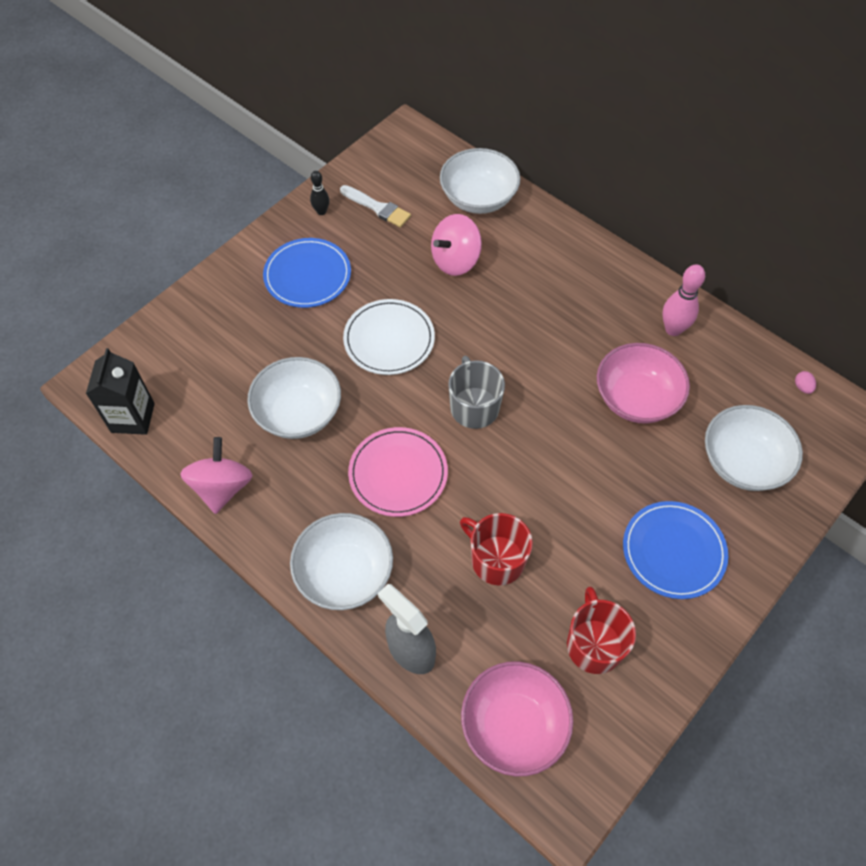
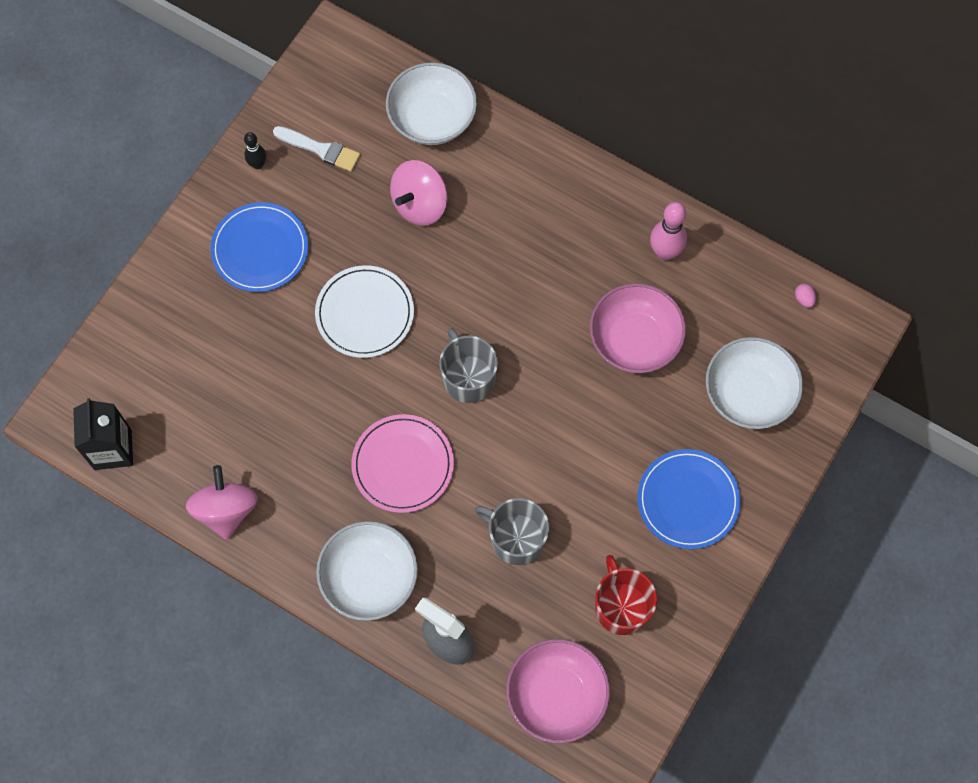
camera: 10 degrees left, 10 degrees up
white bowl [247,357,341,439] -> none
red mug [460,513,533,585] -> grey mug [475,498,549,565]

